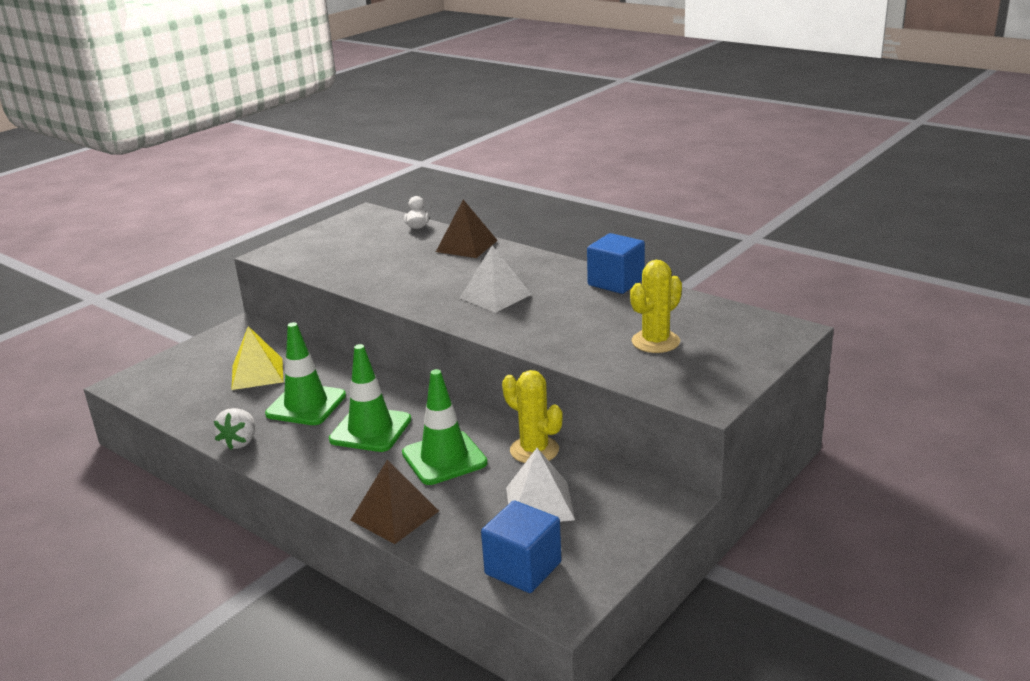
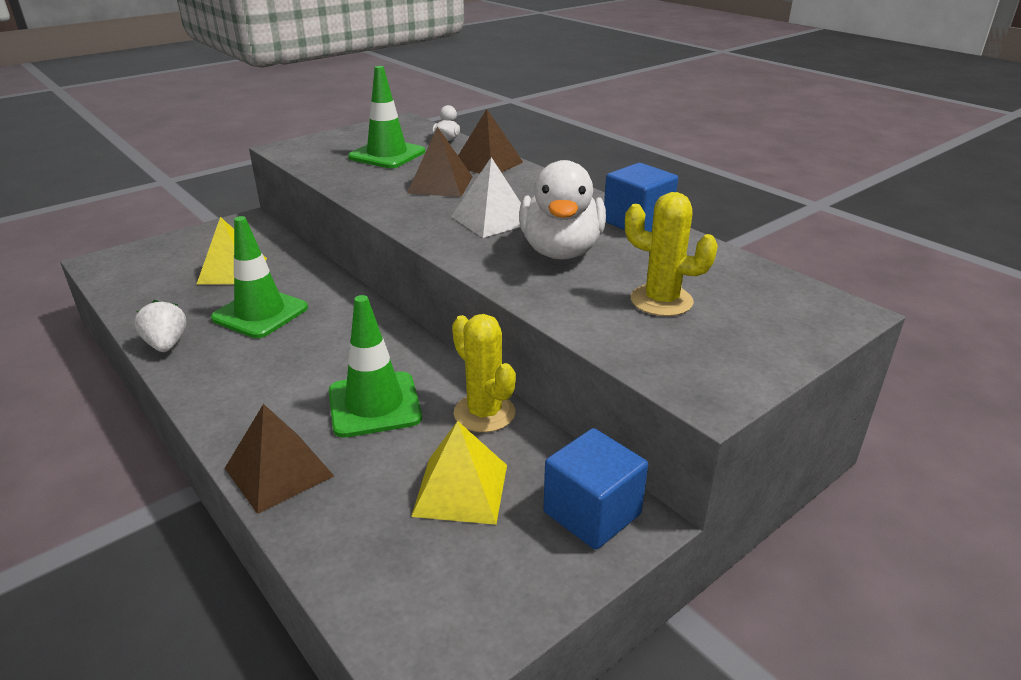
camera: 10 degrees right, 5 degrees up
white strawberry [214,408,255,450] -> white strawberry turned 135 degrees clockwise [134,300,186,352]
green traffic cone [329,344,411,452] -> green traffic cone moved to [348,66,425,168]
blue cube [481,500,561,593] -> blue cube moved to [543,428,648,550]
white pyramid [506,448,575,522] -> yellow pyramid [411,421,507,525]
yellow cactus [630,260,682,353] -> yellow cactus turned 60 degrees clockwise [625,192,718,316]
none -> brown pyramid [407,127,473,197]
none -> white duck [519,160,606,260]

